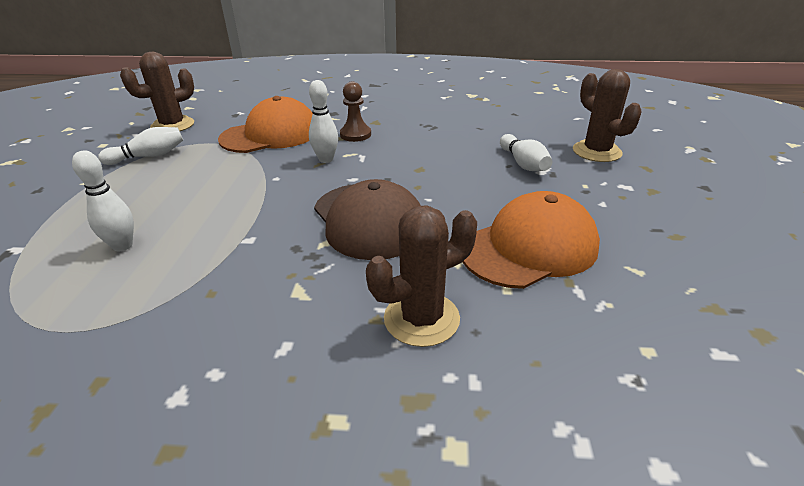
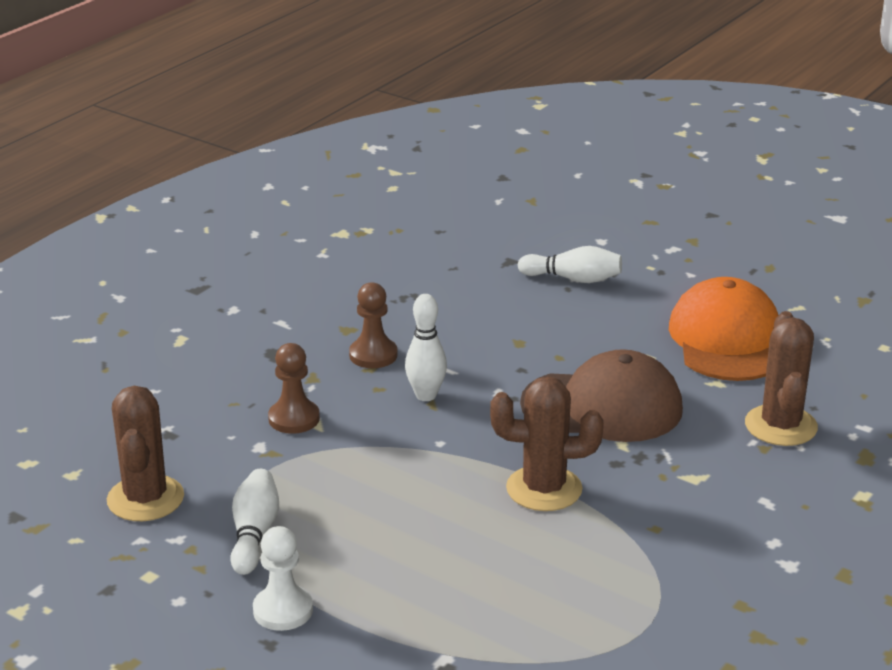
camera: 60 degrees left, 5 degrees down
white bowling pin [72,150,134,251] -> none
orange cap [218,96,313,153] -> brown pawn [268,343,320,434]
brown cactus [573,69,642,162] -> brown cactus moved to [490,376,604,511]
none -> white pawn [253,526,313,631]

